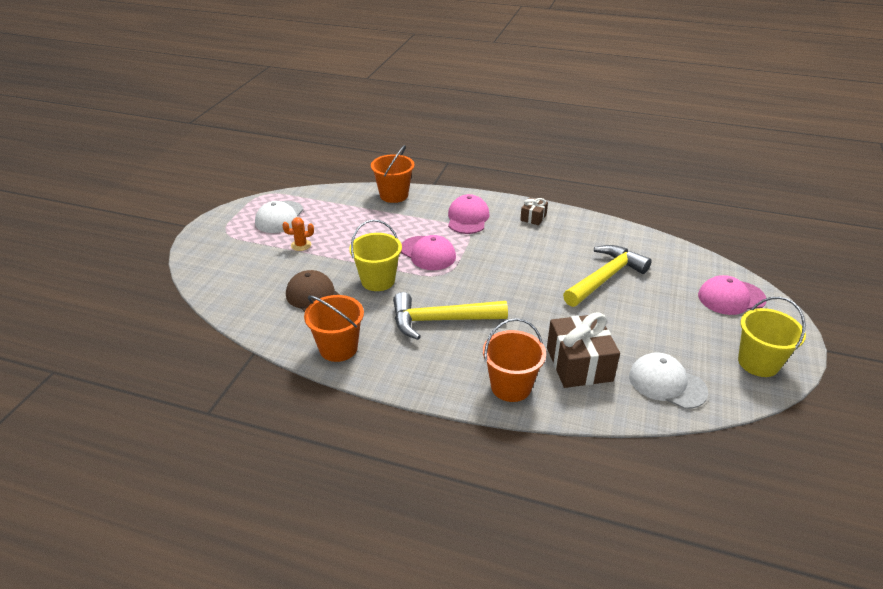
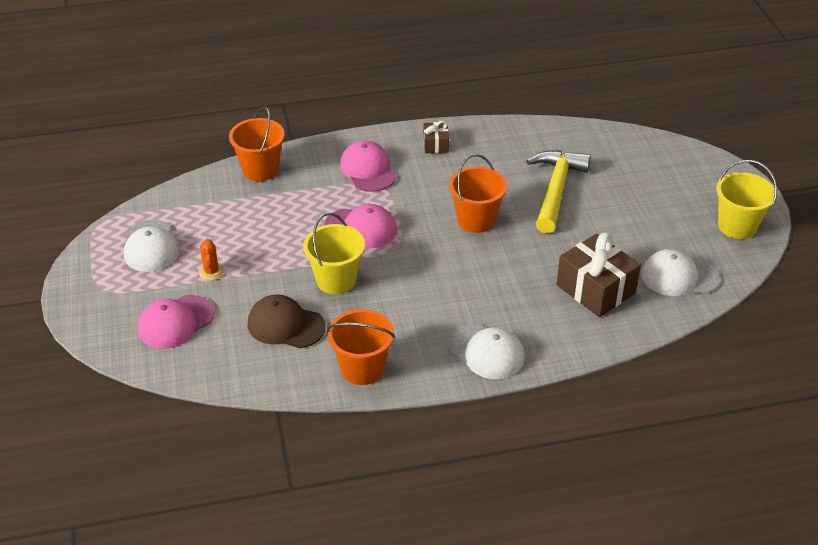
camera: 30 degrees left, 5 degrees up
orange cactus [282,217,314,251] -> orange cactus turned 60 degrees counterclockwise [199,238,224,281]
yellow hammer [393,292,508,340] -> none
orange bucket [483,318,546,402] -> orange bucket moved to [449,154,507,233]
pink cap [698,275,766,315] -> pink cap moved to [138,295,215,349]
none -> white cap [447,323,525,379]

